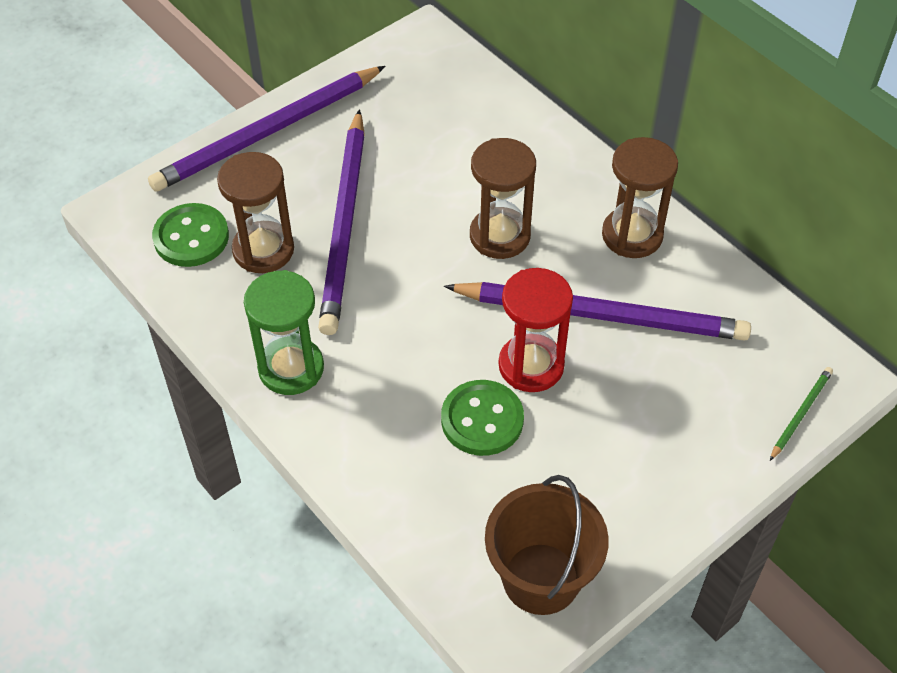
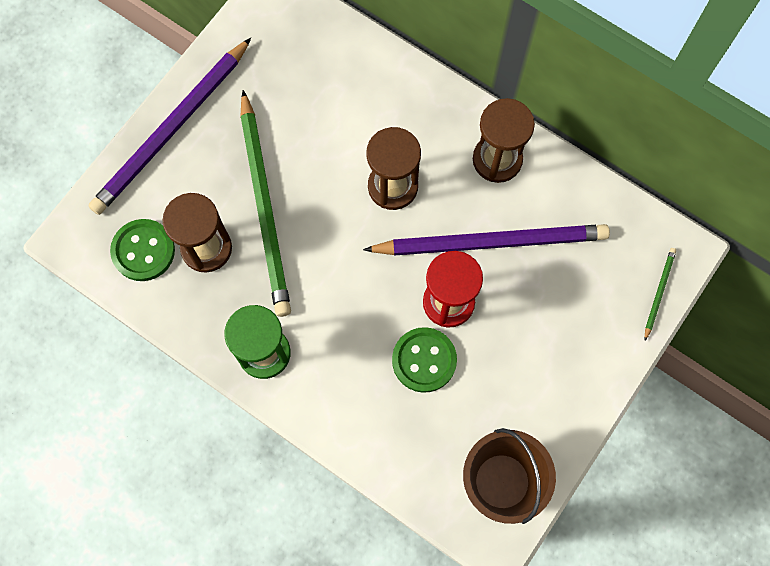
camera: 15 degrees left, 20 degrees up
purple pencil [318,109,365,335] -> green pencil [240,90,291,317]

